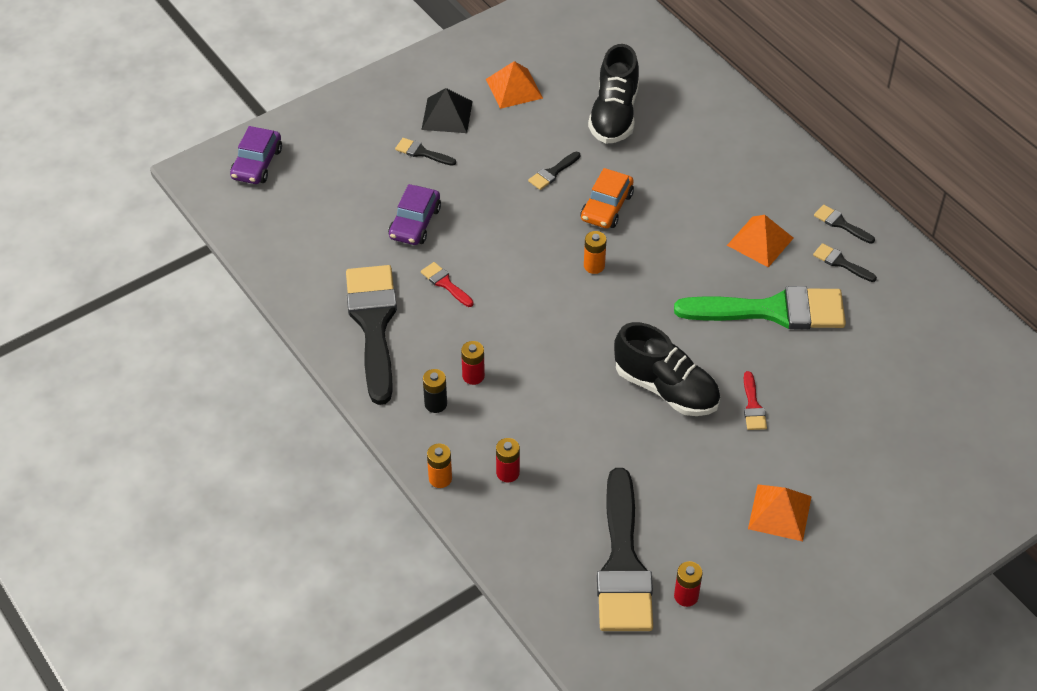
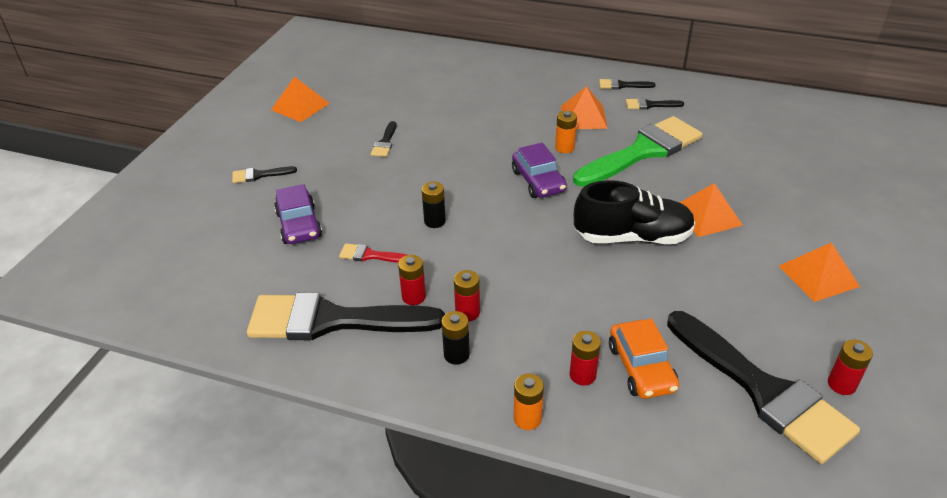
camera: 35 degrees left, 10 degrees down
purple car [230,126,282,184] -> purple car moved to [512,143,567,198]
black brush [346,265,397,405] -> black brush turned 45 degrees counterclockwise [247,292,445,341]
black pyramid [421,88,473,133] -> none
orange car [581,168,634,229] -> orange car moved to [609,319,679,399]
orange battery [584,231,607,274] -> orange battery moved to [555,111,577,153]
black shoe [588,44,639,144] -> none
red brush [744,371,767,430] -> orange pyramid [679,183,743,237]
none -> red battery [398,255,426,305]
none -> black battery [422,182,446,228]

